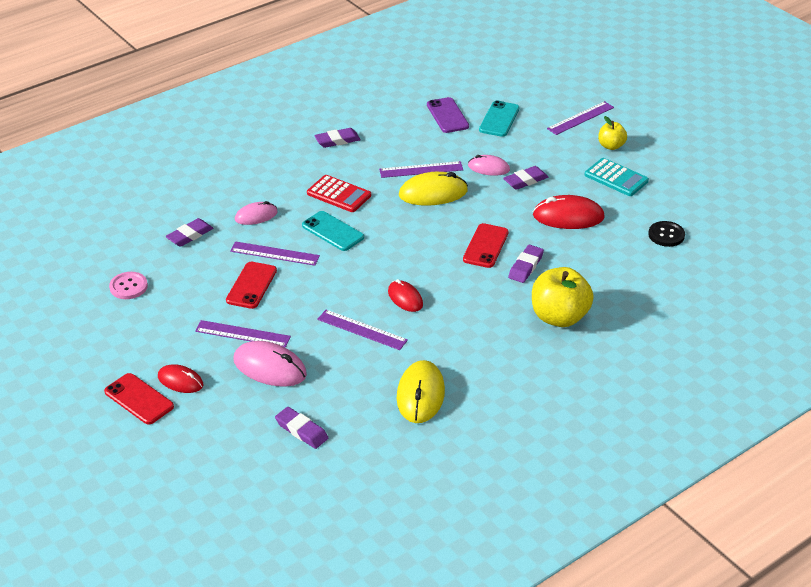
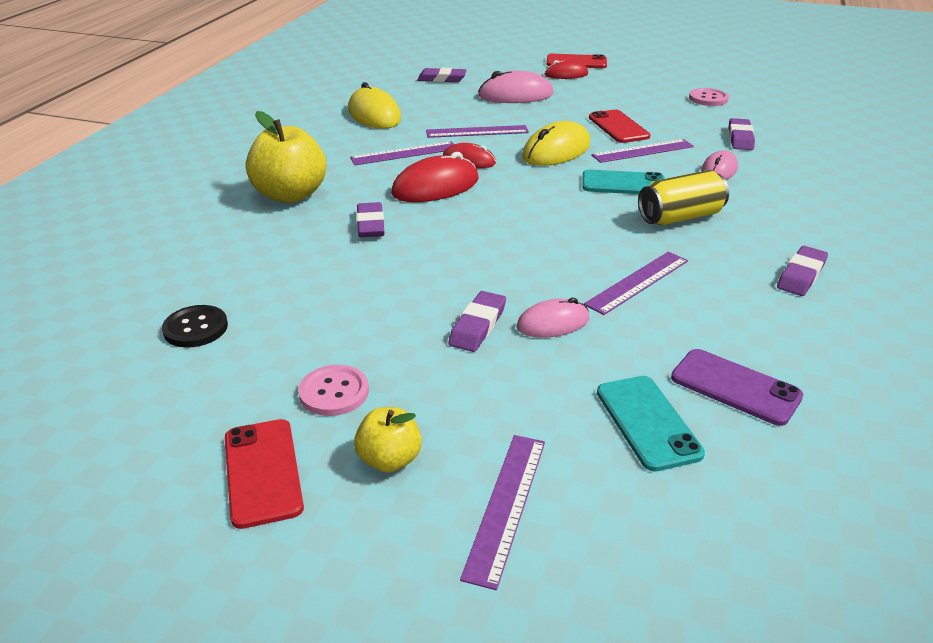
camera: 145 degrees right, 5 degrees down
purple ruler [195,320,291,348] -> purple ruler moved to [350,141,454,165]
red calculator [307,175,371,212] -> yellow can [638,170,729,225]
yellow mouse [399,172,468,206] -> yellow mouse moved to [522,121,590,166]
red phone [463,223,509,268] -> red phone moved to [225,419,304,529]
red mouse [533,195,605,229] -> red mouse moved to [391,152,479,202]
turquoise calculator [585,158,649,196] -> pink button [298,365,369,416]

